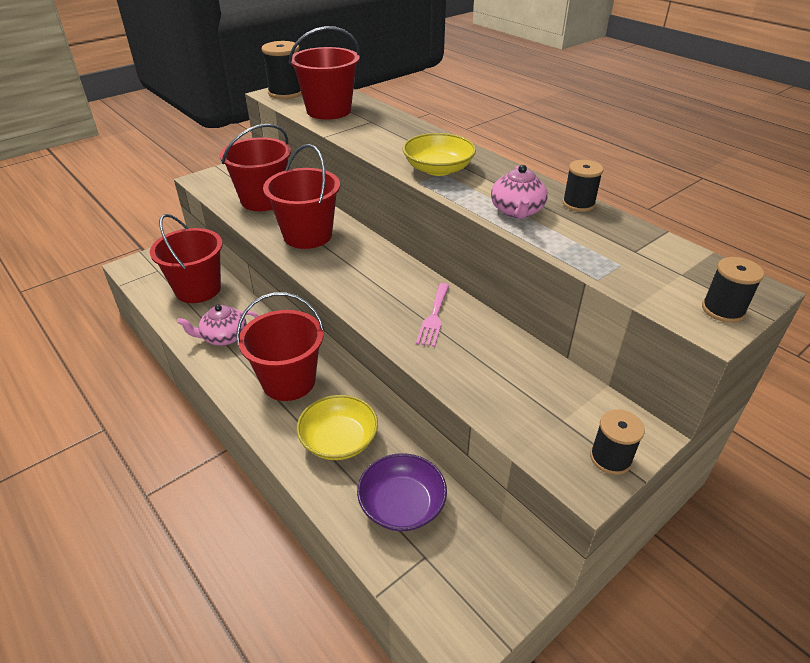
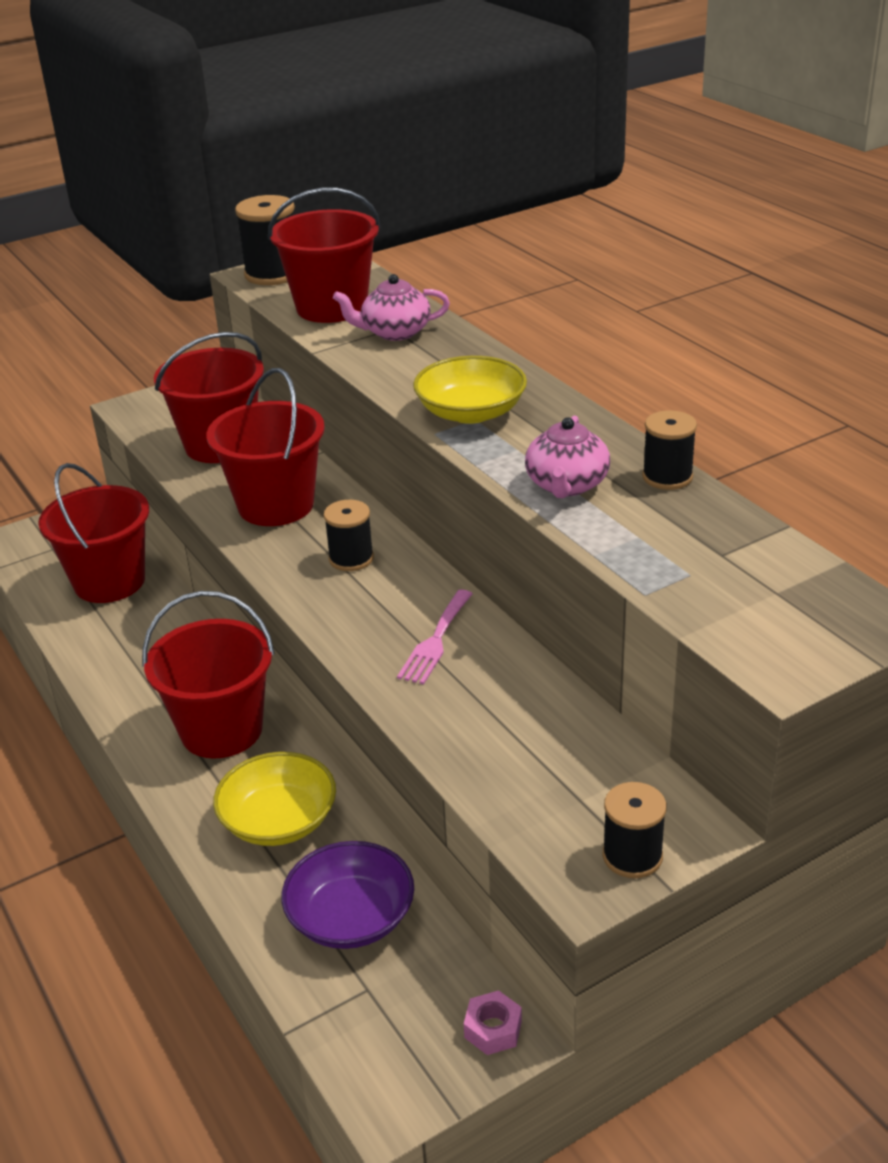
camera: 10 degrees right, 5 degrees down
pink teapot [177,304,258,346] -> pink teapot moved to [333,274,450,341]
black spool [702,257,764,323] -> black spool moved to [324,500,374,571]
none -> pink nut [464,990,522,1055]

